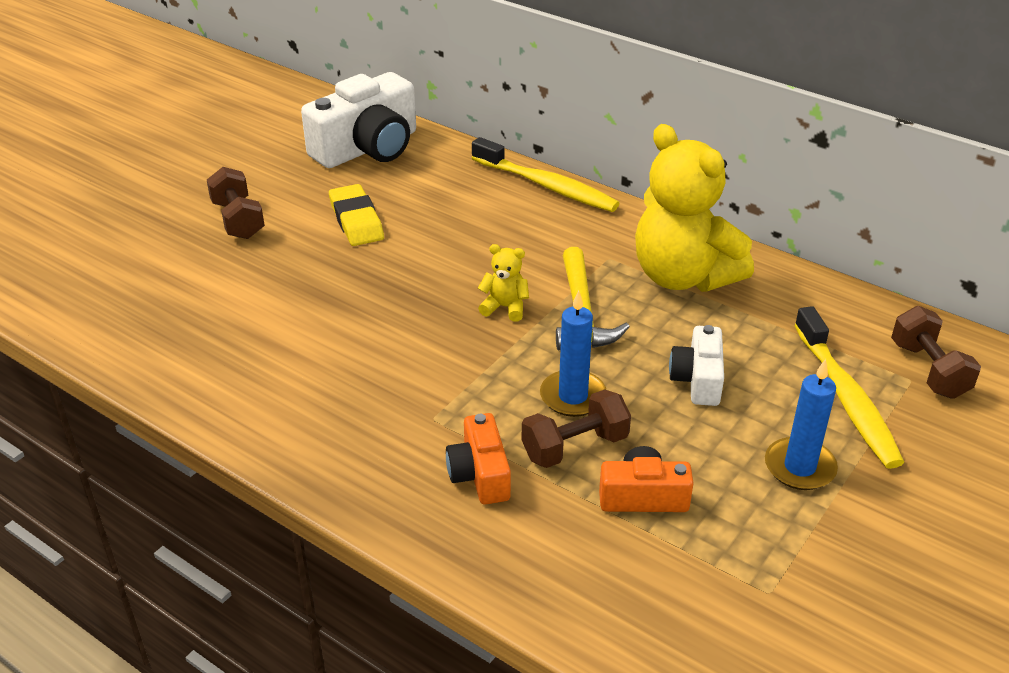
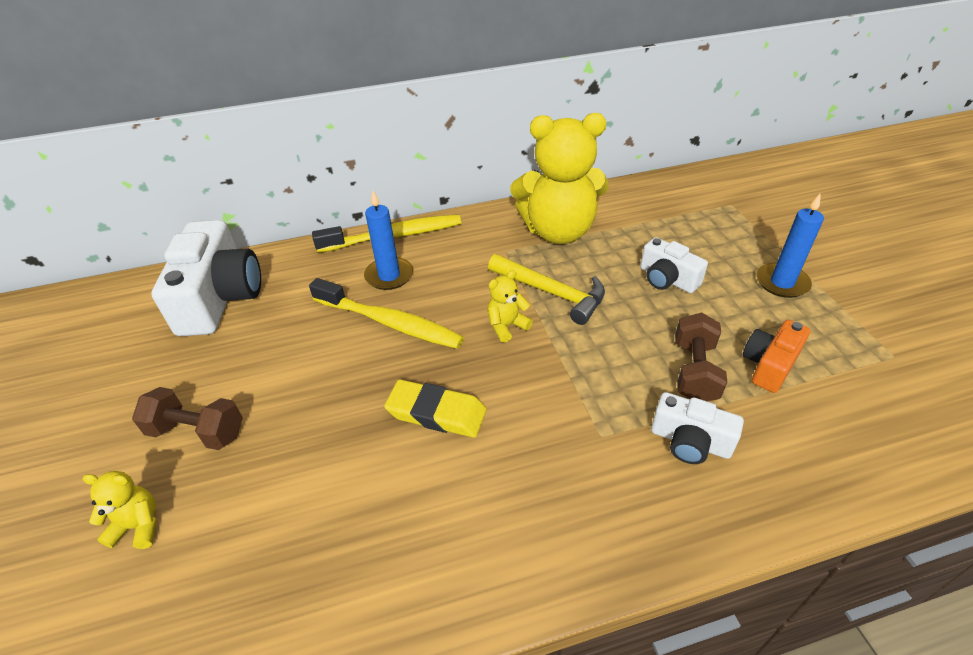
camera: 50 degrees left, 5 degrees up
yellow eraser [329,184,384,246] -> yellow eraser moved to [384,380,487,438]
orange camera [446,413,511,505] -> white camera [651,392,744,464]
blue candle [540,290,606,417] -> blue candle moved to [364,191,413,290]
yellow toothbrush [794,306,905,469] -> yellow toothbrush moved to [309,278,464,349]
brown dumbbell [891,306,981,399] -> none
none -> yellow teddy bear [83,471,157,549]

